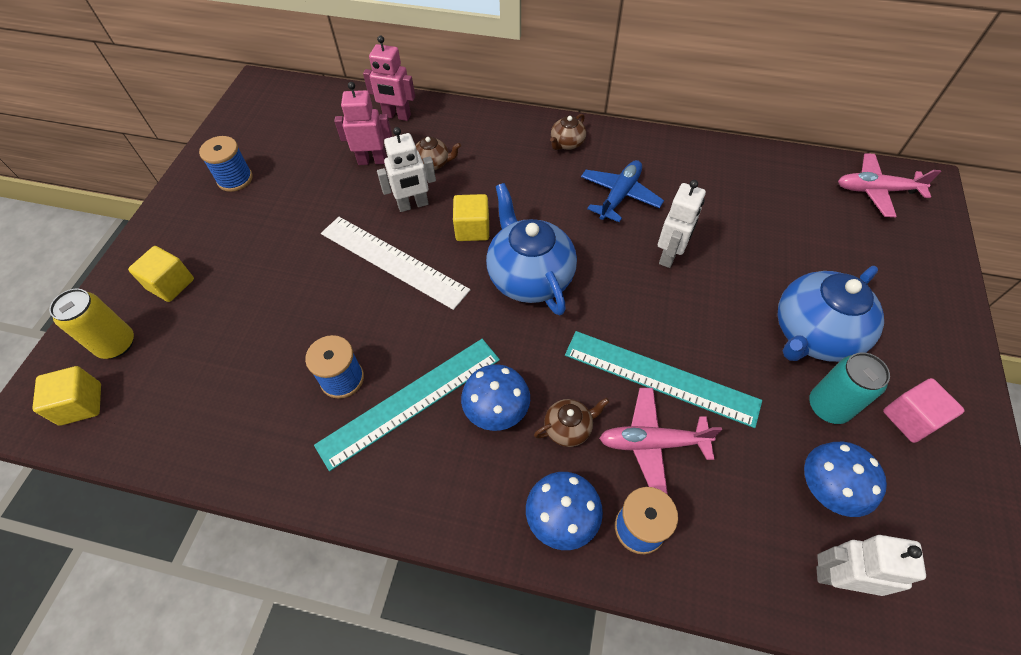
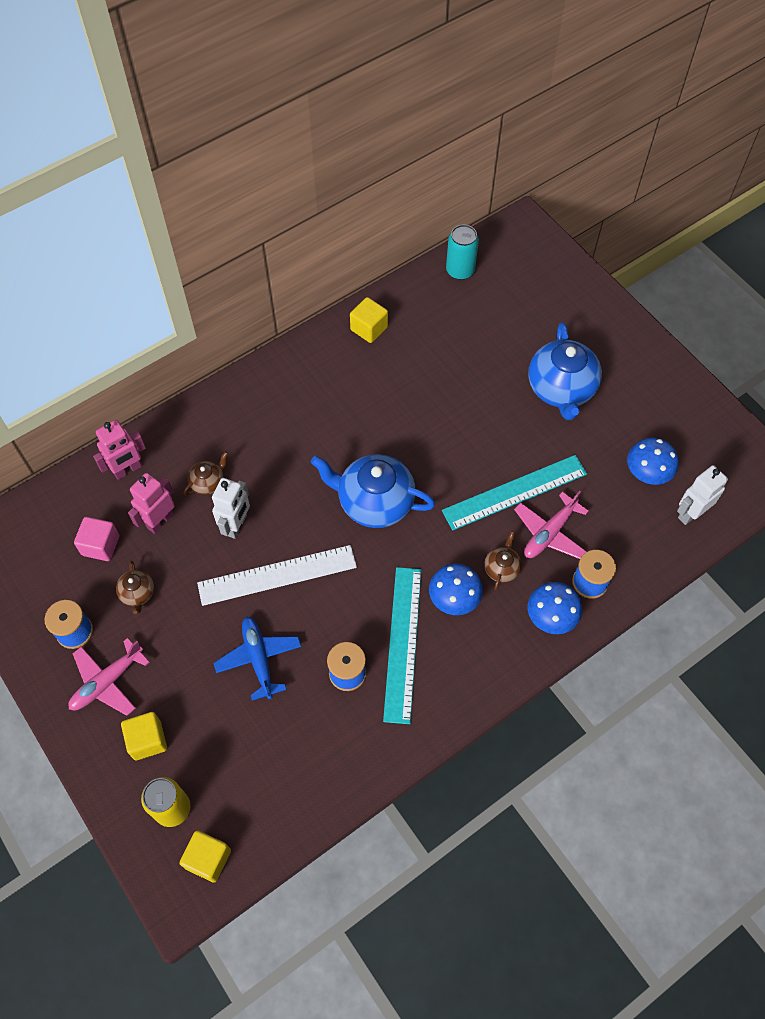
camera: 50 degrees left, 5 degrees up
yellow cube [453,194,489,241] -> yellow cube moved to [350,297,388,343]
brown teapot [550,114,586,150] -> brown teapot moved to [116,560,154,614]
blue plane [581,160,664,222] -> blue plane moved to [214,616,301,701]
white robot [658,180,706,268] -> none
turquoise can [809,352,890,424] -> turquoise can moved to [446,224,479,280]
pink plane [838,153,941,217] -> pink plane moved to [68,638,150,716]
pink cube [883,378,965,443] -> pink cube moved to [74,517,119,561]

